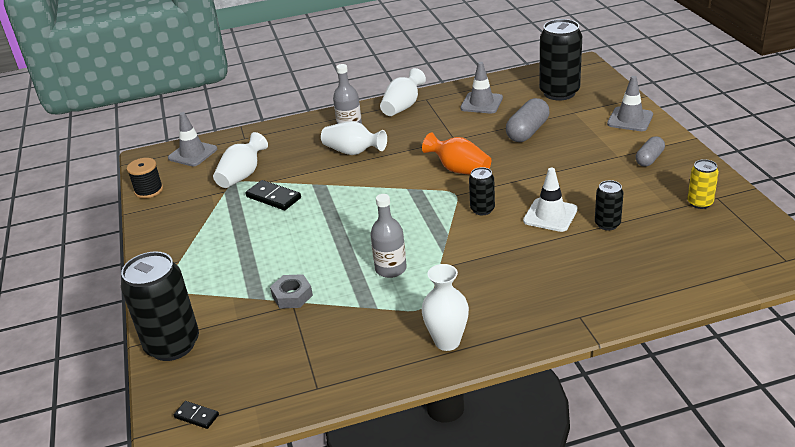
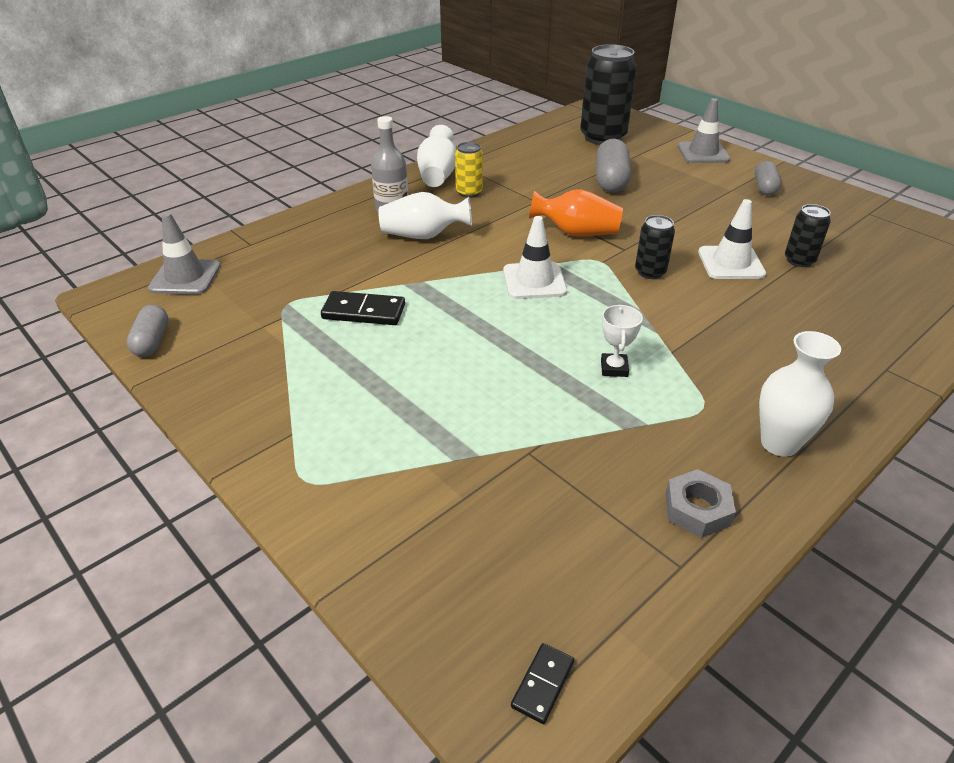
camera: 30 degrees left, 5 degrees up
black can [121,251,199,361] -> none
black spool [127,158,163,199] -> grey capsule [127,305,168,357]
black domino [174,401,219,429] -> black domino turned 60 degrees counterclockwise [511,643,574,724]
white vase [213,132,268,188] -> none
grey nut [270,274,313,308] -> grey nut moved to [665,469,736,538]
grey bottle [370,194,407,278] -> white trophy [601,305,643,377]
grey traffic cone [460,62,503,114] -> none
yellow can [687,159,719,209] -> yellow can moved to [455,142,483,198]
none -> white traffic cone [503,216,567,299]

